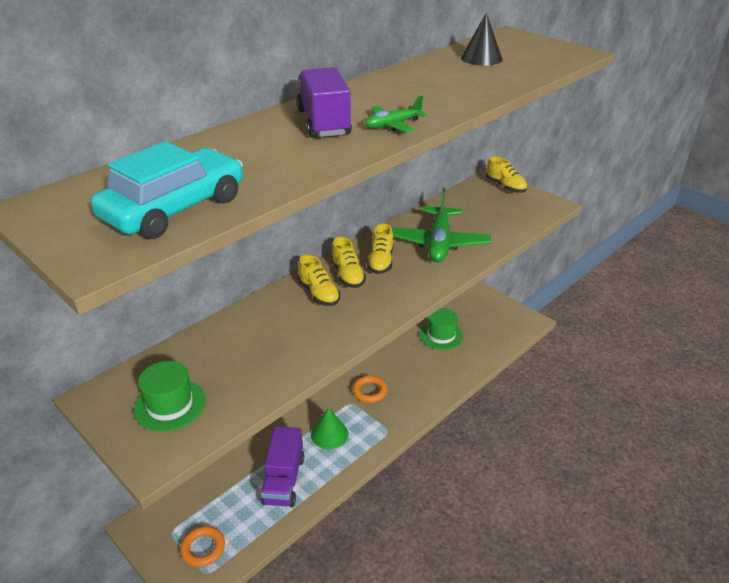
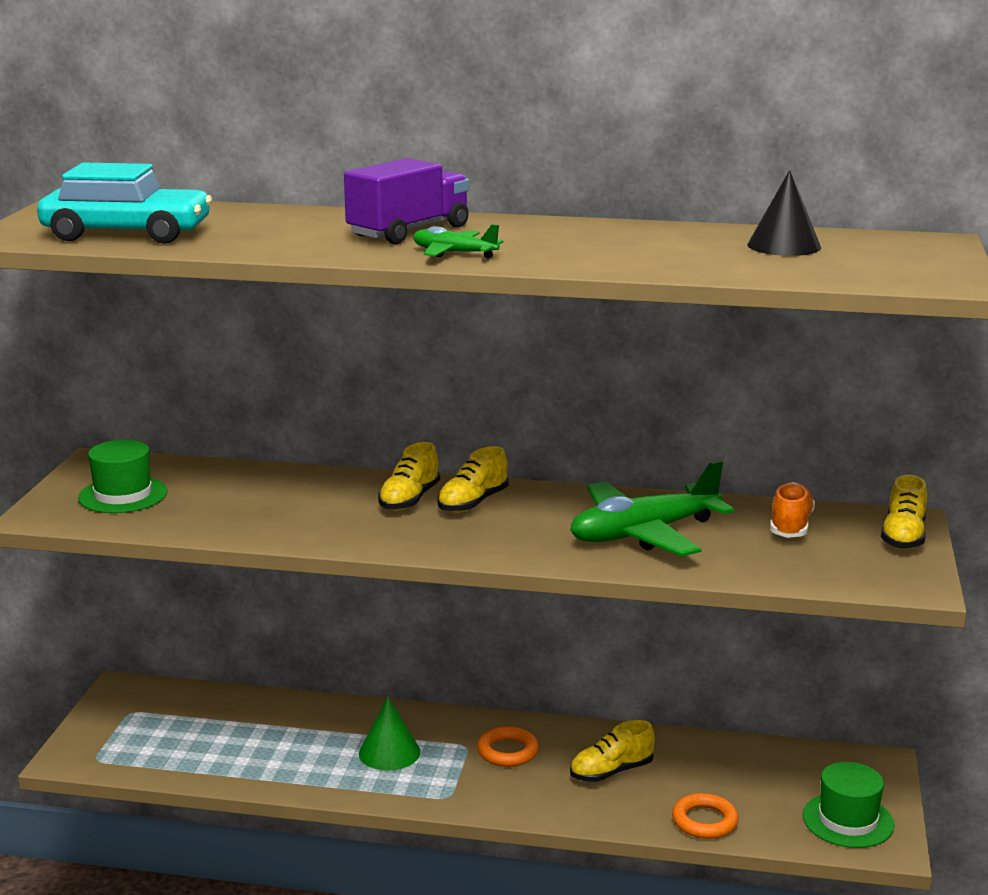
camera: 55 degrees right, 15 degrees down
orange ring [180,526,225,567] -> orange ring moved to [672,793,739,839]
purple truck [260,426,304,507] -> none
yellow shoe [367,223,393,274] -> yellow shoe moved to [570,720,655,782]
green hat [420,308,463,350] -> green hat moved to [803,762,894,848]
none -> orange shoe [770,482,815,538]

